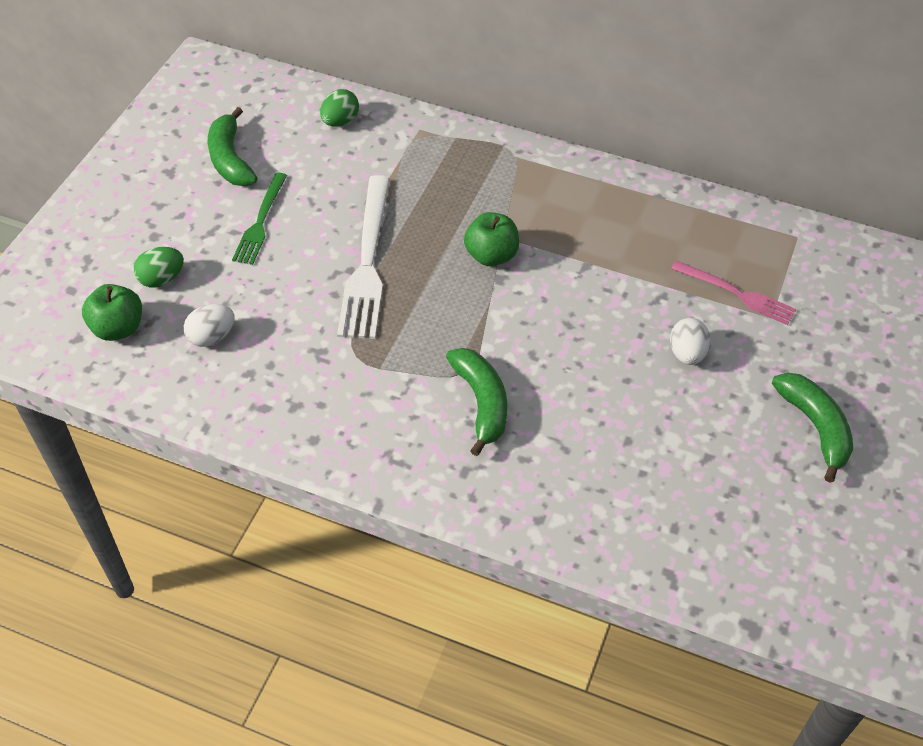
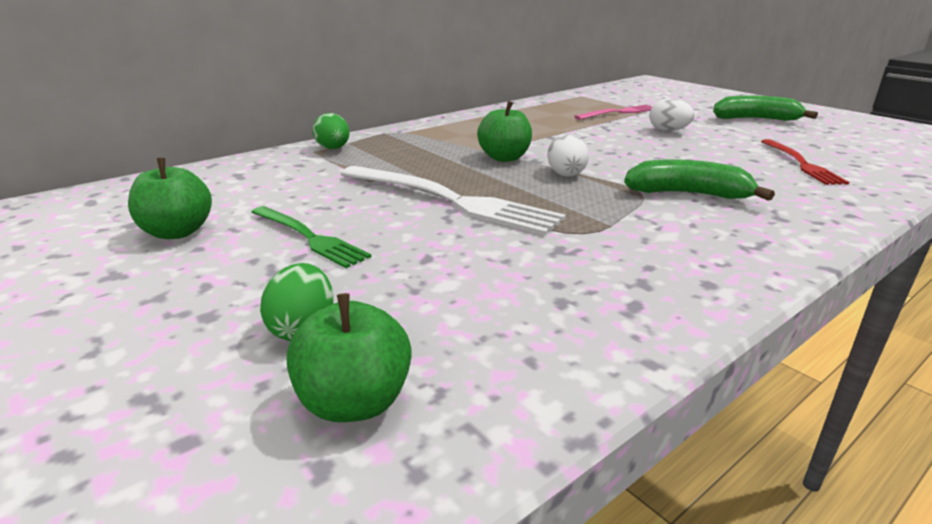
camera: 60 degrees left, 25 degrees down
white egg [184,304,234,347] -> white egg moved to [548,134,589,177]
green banana [208,107,257,186] -> green apple [128,158,212,239]
green egg [320,89,359,127] -> green egg moved to [312,113,350,149]
none -> red fork [761,139,849,185]

